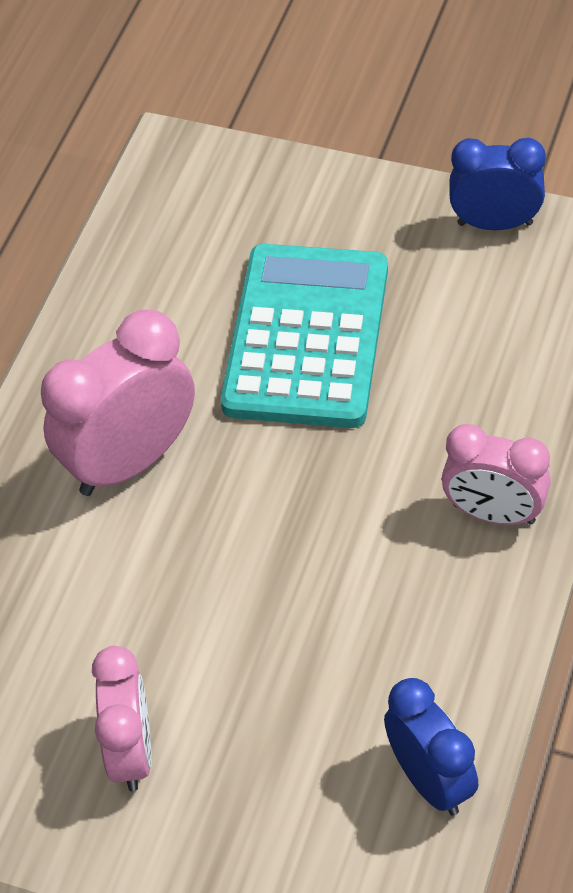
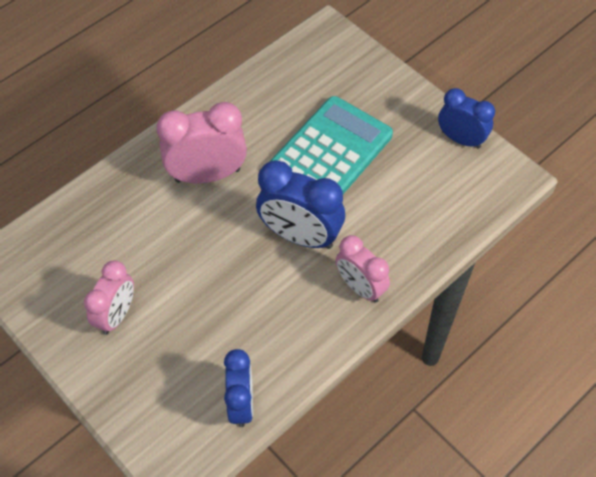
camera: 25 degrees right, 5 degrees up
none -> blue clock [256,160,345,249]

